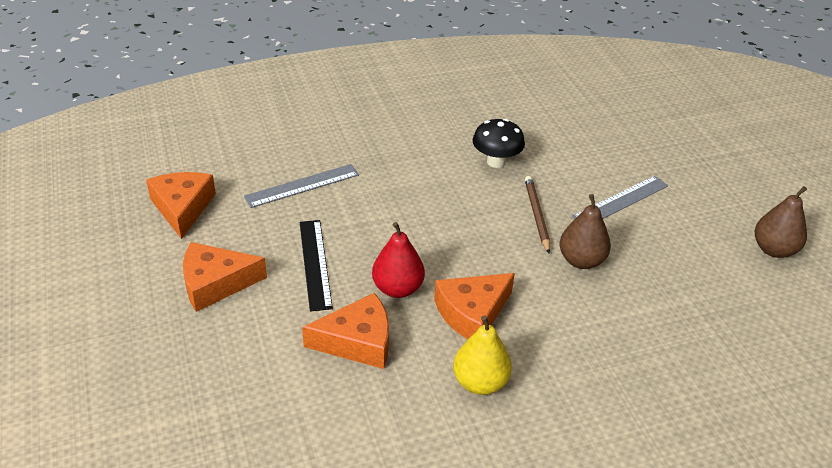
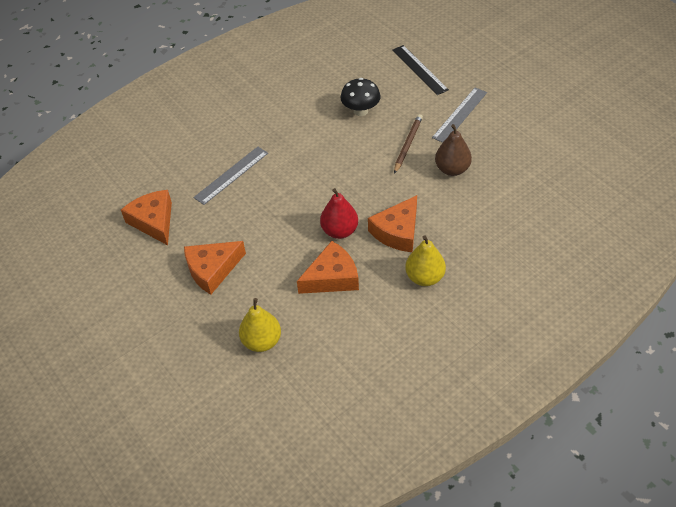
camera: 15 degrees left, 10 degrees up
black ruler [300,220,333,312] -> black ruler moved to [392,45,449,95]
brown pencil [525,176,550,253] -> brown pencil turned 45 degrees clockwise [394,114,423,174]
brown pear [755,186,807,258] -> none
none -> yellow pear [239,298,281,352]

